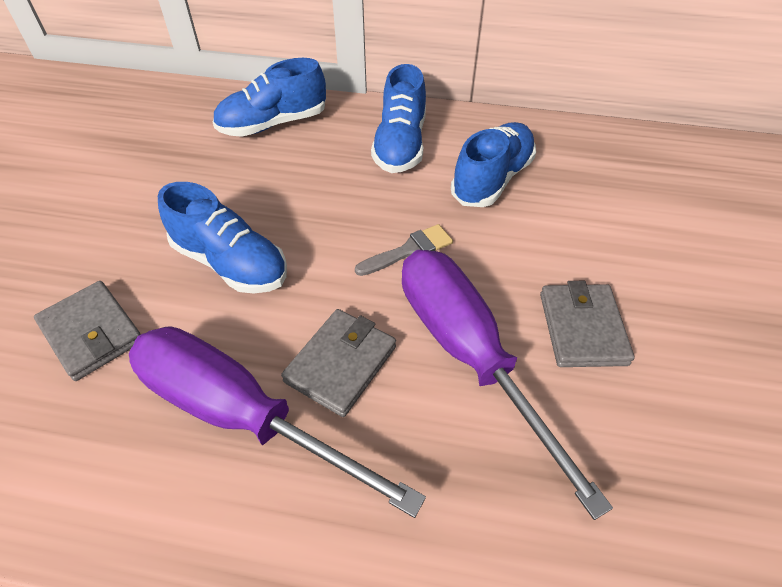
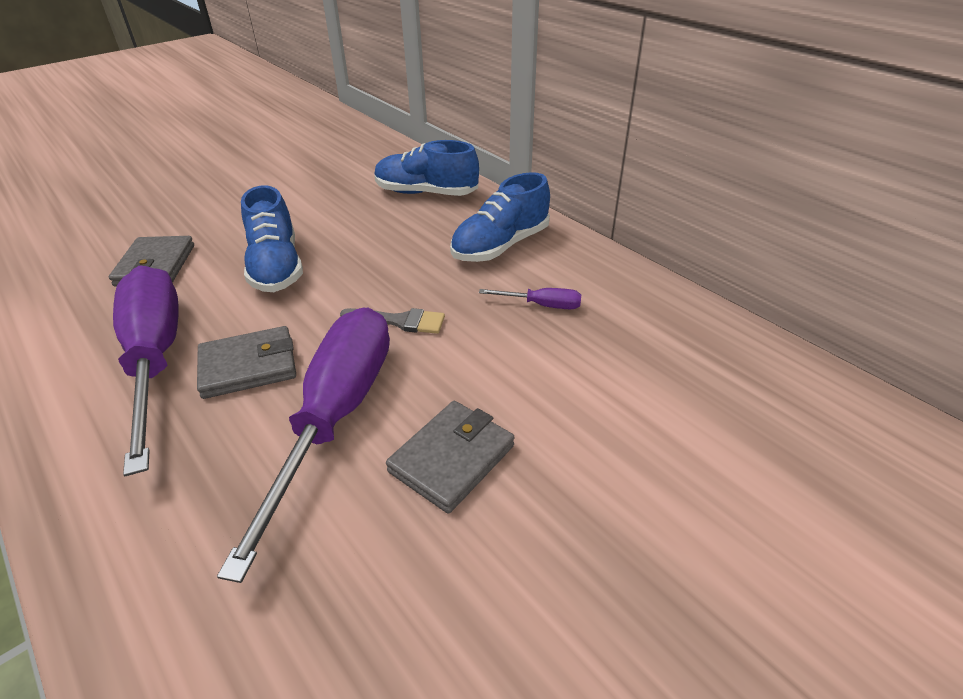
camera: 40 degrees right, 10 degrees down
blue shoe [451,122,536,207] -> purple screwdriver [479,288,581,309]

